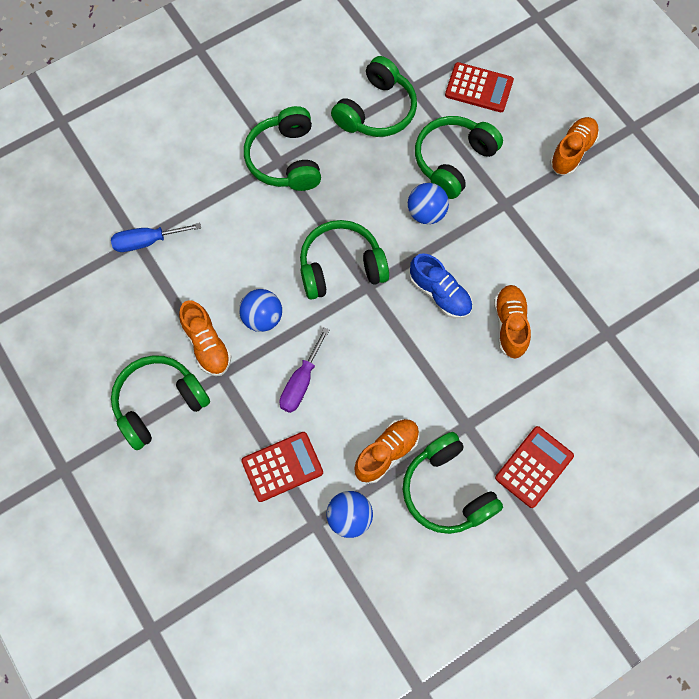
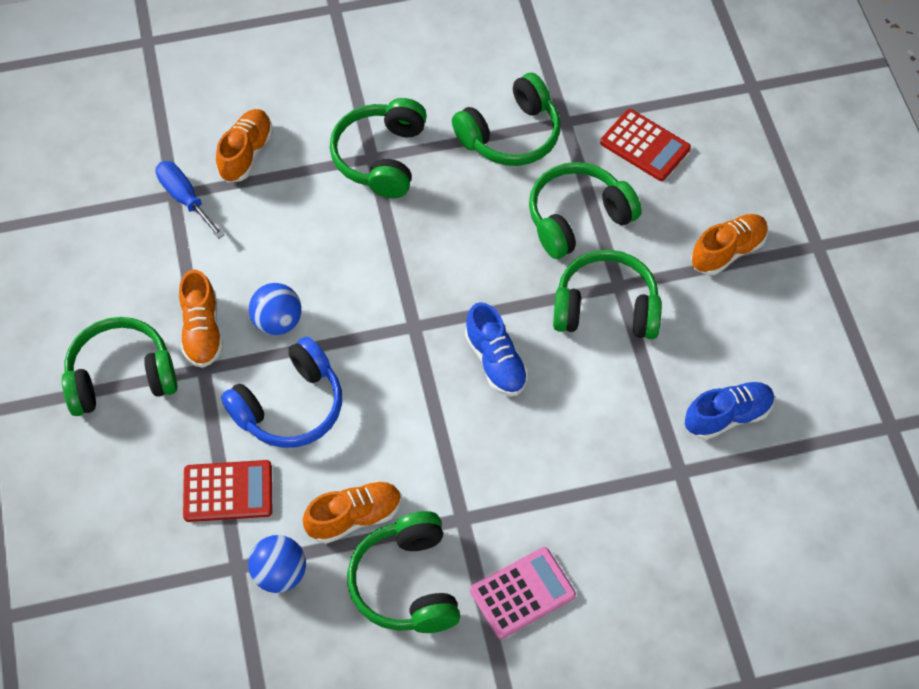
camera: 20 degrees right, 10 degrees down
blue screwdriver [111,223,201,252] -> blue screwdriver turned 45 degrees clockwise [156,161,224,239]
purple screwdriver [279,327,329,413] -> blue headphones [221,337,342,448]
green headphones [300,220,389,299] -> green headphones moved to [553,250,662,339]
blue ball [408,183,449,224] -> none
orange shoe [494,285,531,359] -> orange shoe moved to [216,109,273,183]
red calculator [495,426,574,508] -> pink calculator [470,547,576,639]
none -> blue shoe [685,382,775,440]

